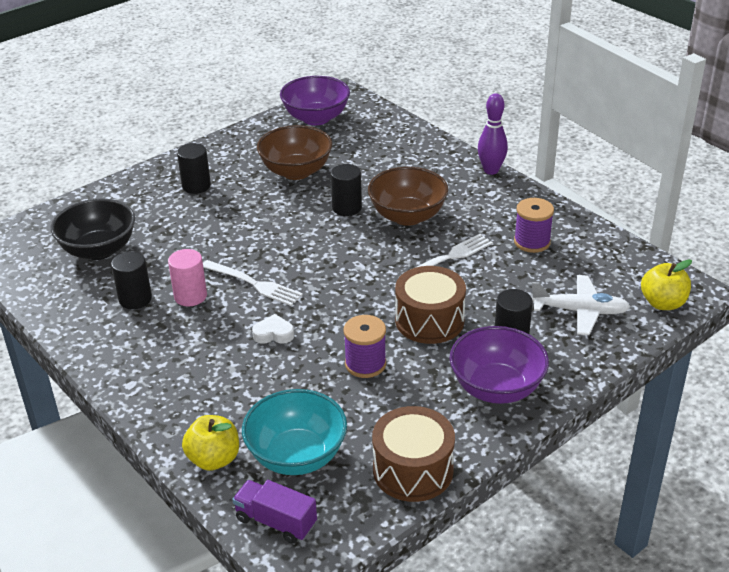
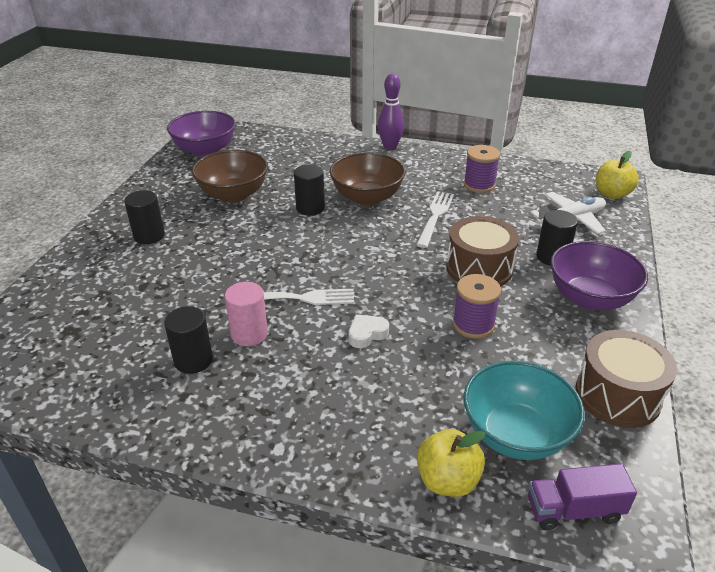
camera: 35 degrees left, 0 degrees up
black bowl [51,198,135,260] -> none

